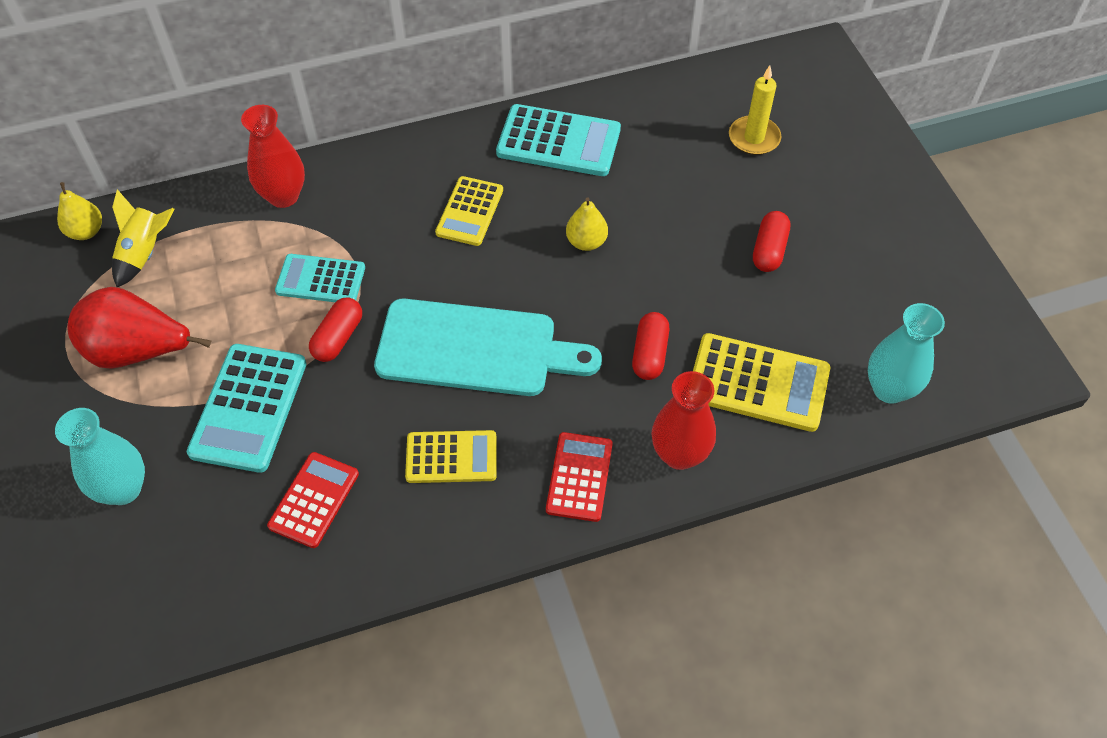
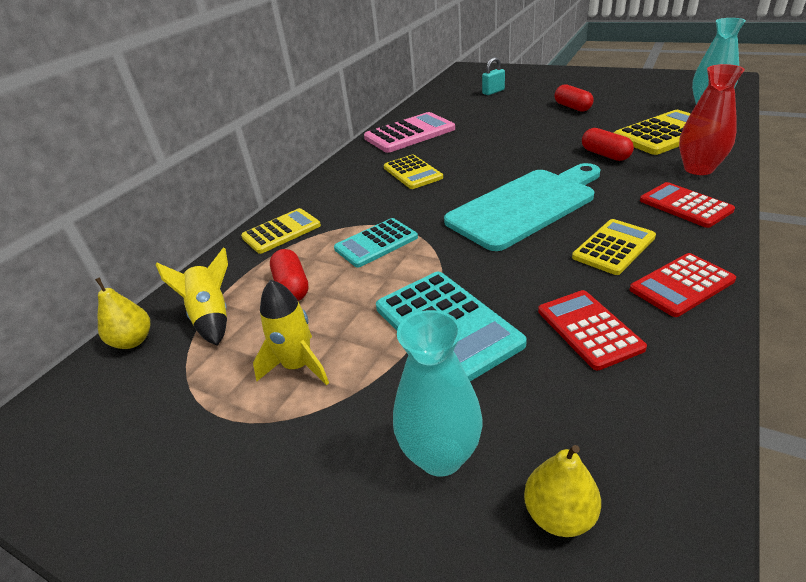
camera: 40 degrees left, 20 degrees down
red pear [68,287,211,369] -> yellow rocket [253,280,329,385]
red vase [241,105,305,208] -> yellow calculator [241,208,321,254]
red capsule [309,298,362,362] -> red capsule moved to [270,249,309,301]
turquoise calculator [496,104,621,176] -> pink calculator [364,112,455,153]
yellow pear [566,197,608,251] -> yellow pear moved to [524,445,601,537]
yellow candle [729,66,781,155] -> turquoise padlock [482,57,505,95]
none -> red calculator [629,253,736,317]

